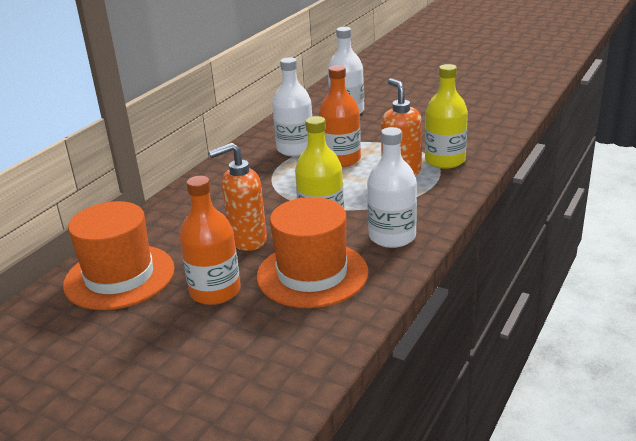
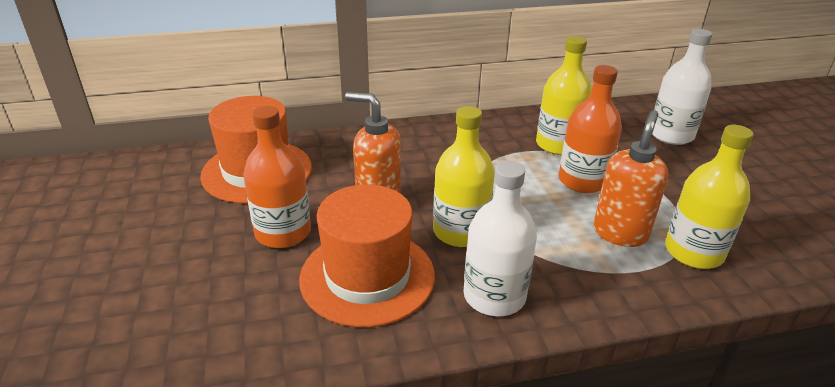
camera: 45 degrees right, 5 degrees up
white bottle [272,57,313,156] -> yellow bottle [536,36,592,155]

